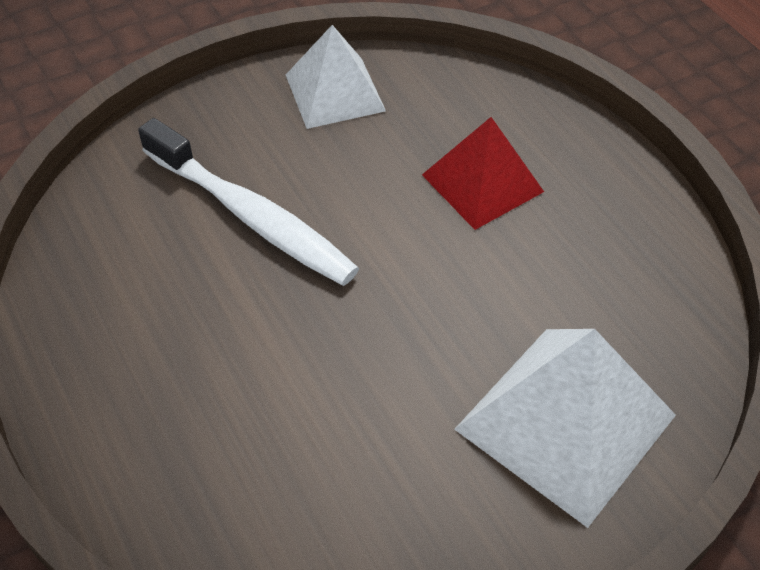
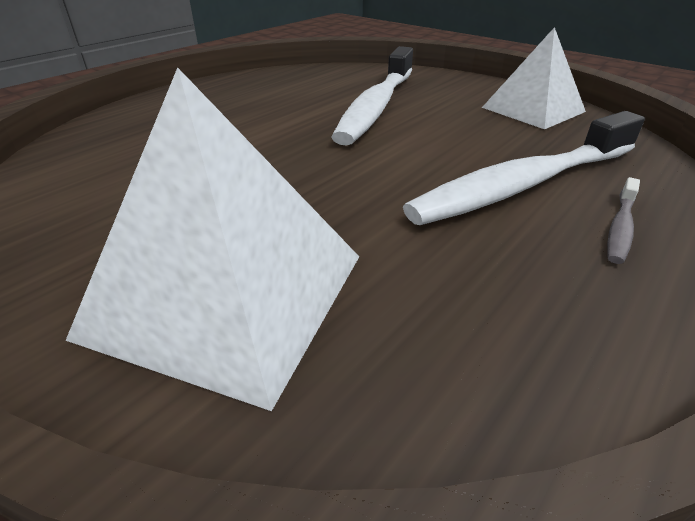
camera: 70 degrees right, 15 degrees down
red pyramid [422,117,544,230] -> white toothbrush [403,111,645,225]
none -> grey toothbrush [607,177,640,264]

